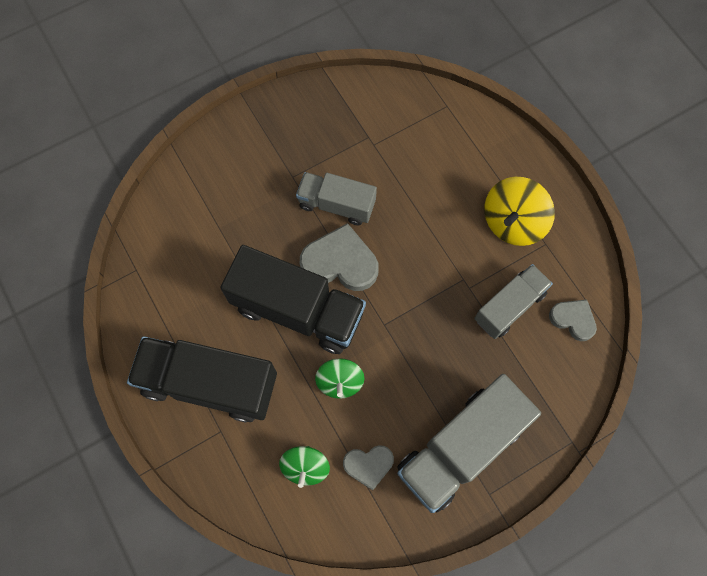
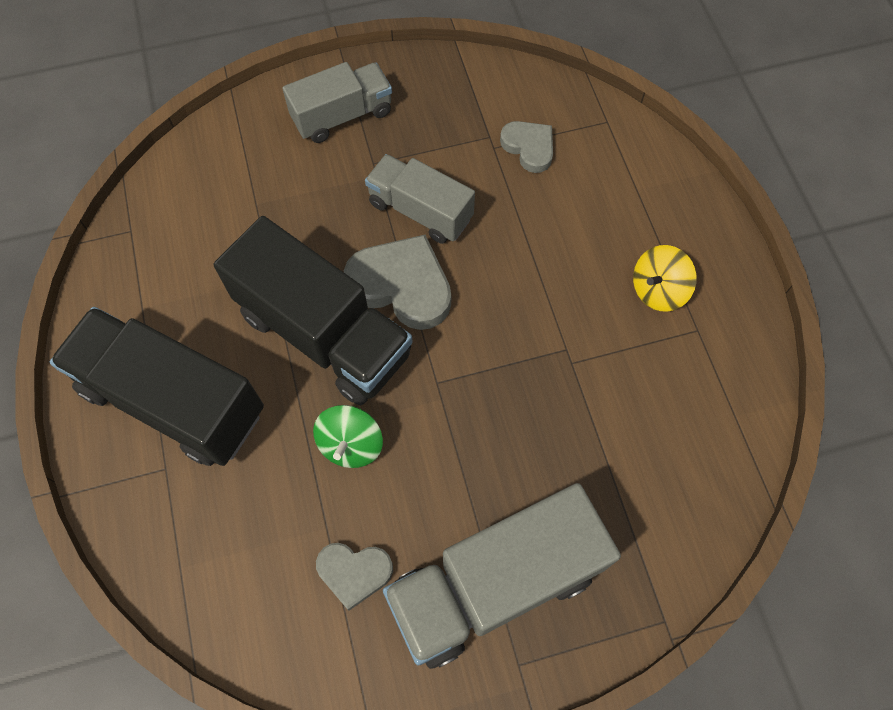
camera: 15 degrees right, 5 degrees down
green spinning top [279,446,330,488] -> none
grey truck [474,264,553,339] -> grey truck moved to [282,62,392,143]
yellow spinning top [484,177,555,246] -> yellow spinning top [633,245,697,312], size x0.65
grey heart [549,300,597,341] -> grey heart moved to [500,121,553,173]

